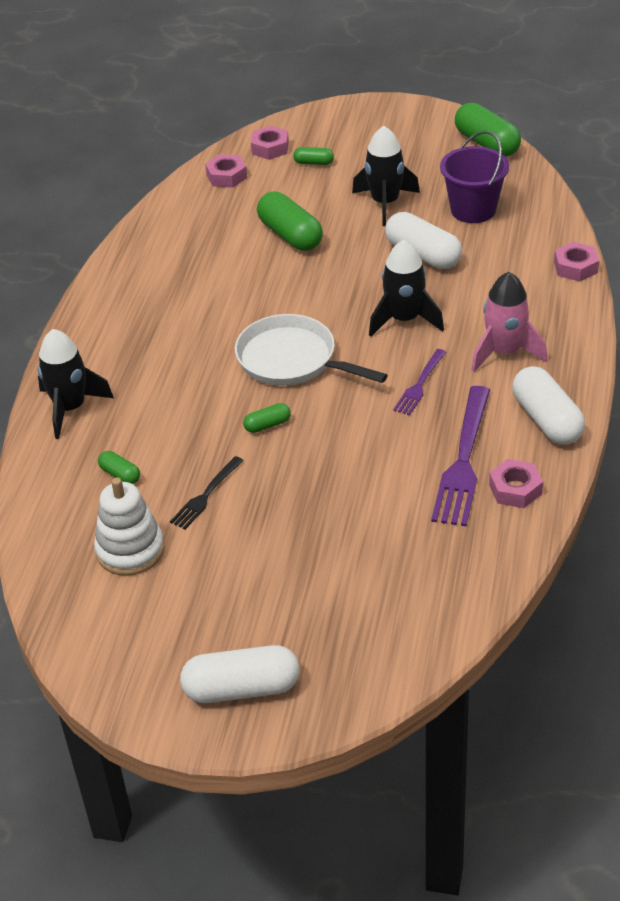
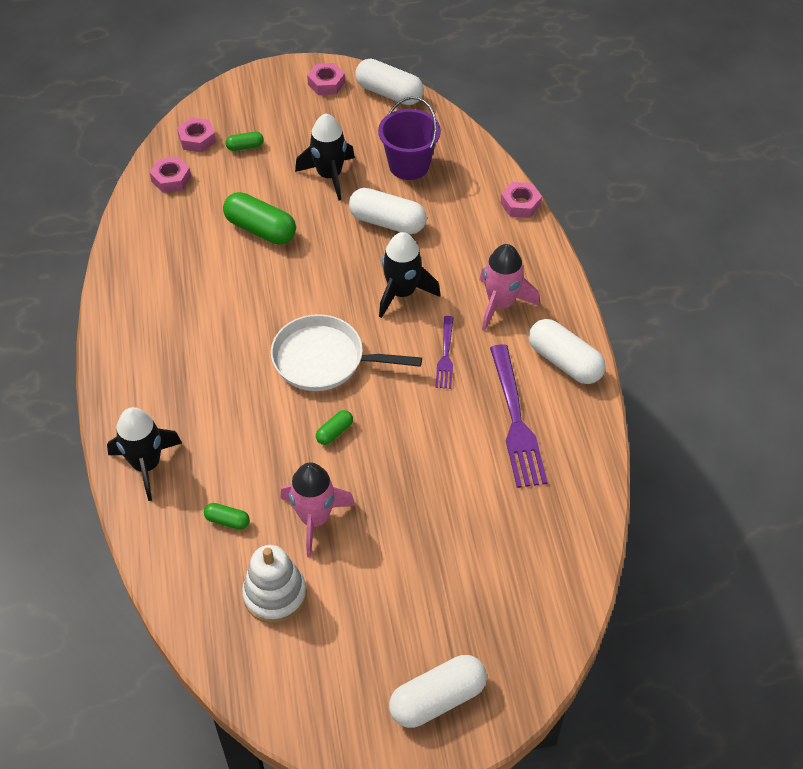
camera: 25 degrees left, 10 degrees up
black fork [170,456,244,529] -> pink rocket [280,462,355,558]
green capsule [455,103,521,157] -> white capsule [355,59,424,105]
pink nut [489,459,543,508] -> pink nut moved to [307,63,345,95]

